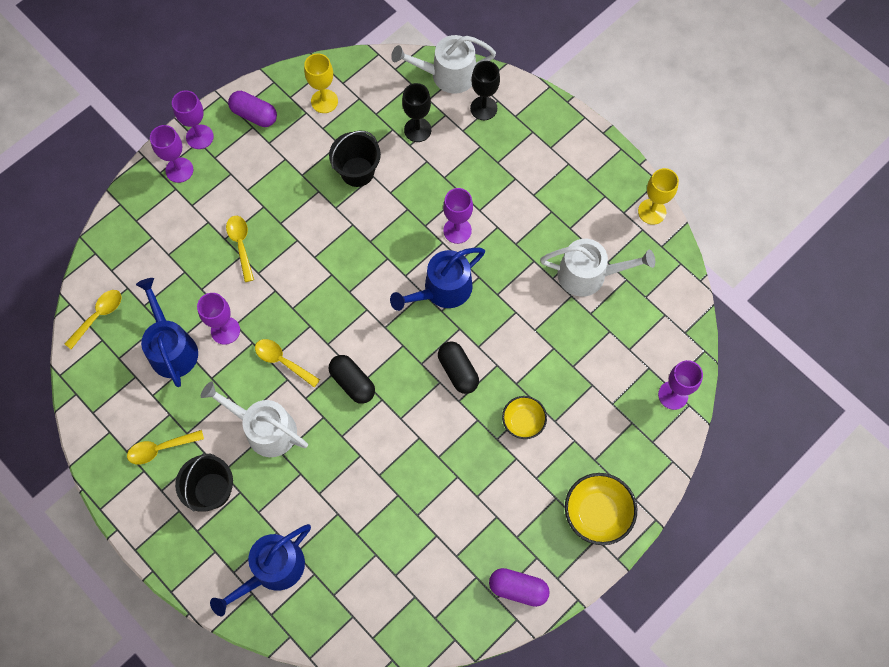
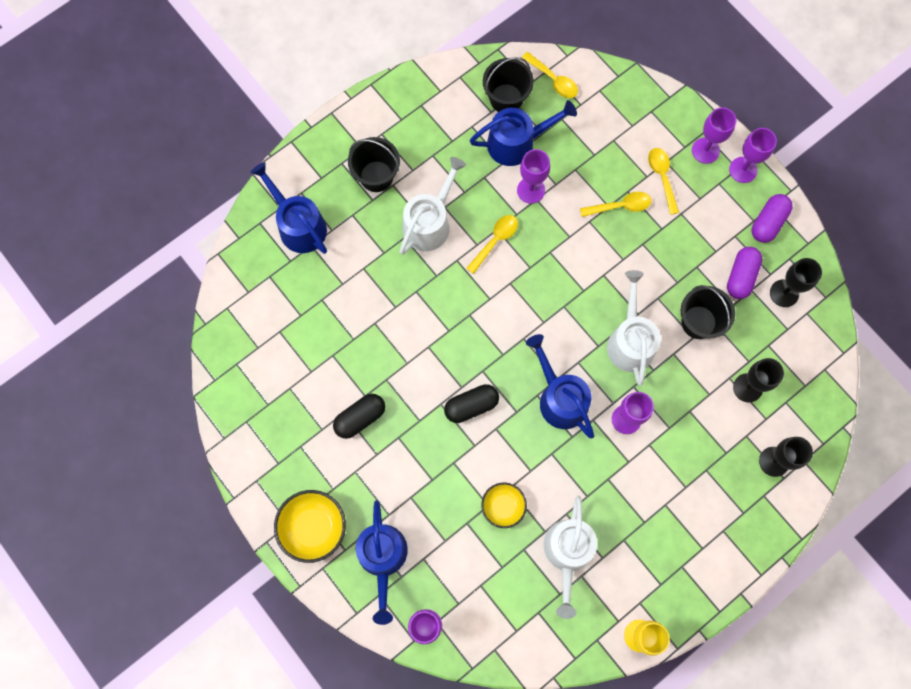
camera: 95 degrees right, 5 degrees up
yellow spoon [127,430,204,465] -> yellow spoon moved to [648,148,679,215]
yellow goblet [304,53,338,113] -> black goblet [770,258,822,307]
black capsule [329,355,375,404] -> black capsule moved to [333,394,385,439]
white watering can [391,35,496,93] -> white watering can moved to [607,270,661,385]
purple capsule [489,568,550,607] -> purple capsule moved to [727,247,762,299]
yellow bowl [502,396,547,439] -> yellow bowl moved to [481,483,527,528]
none -> blue watering can [356,500,408,625]
none -> black bucket [483,57,534,112]

